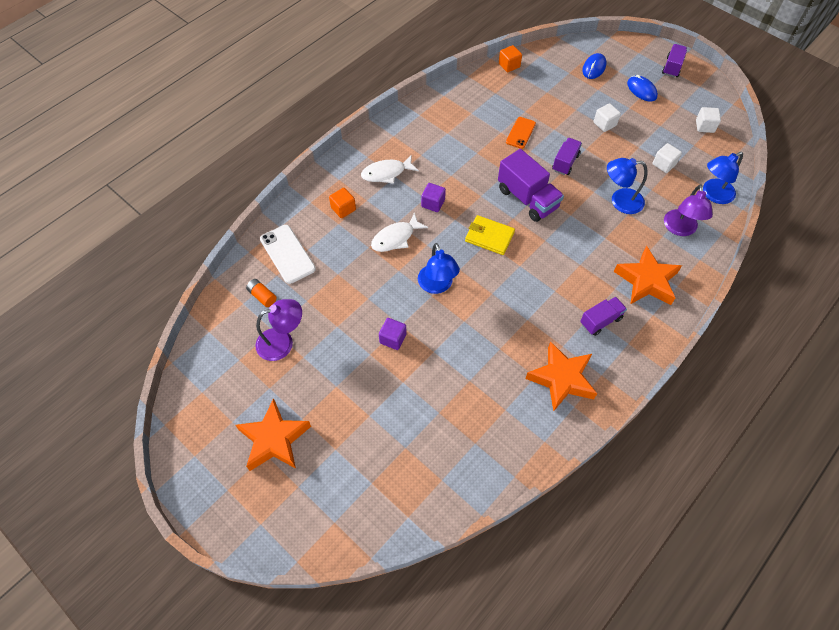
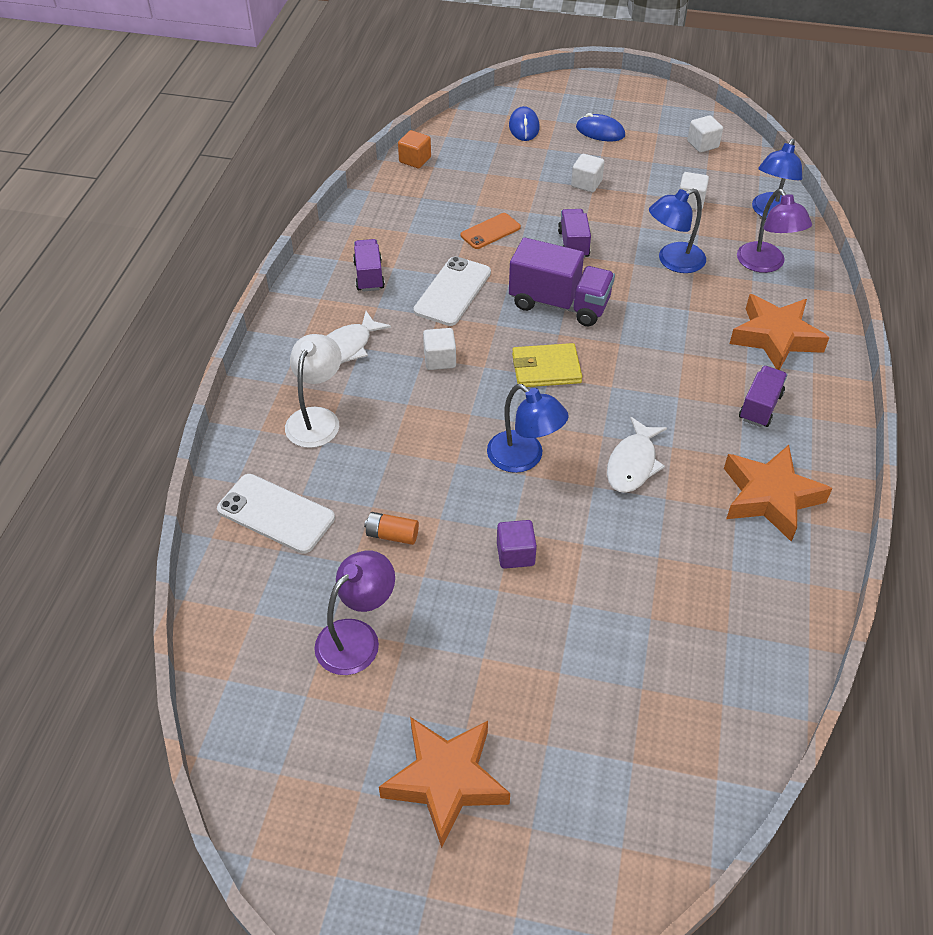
camera: 30 degrees left, 10 degrees down
orange battery [246,279,277,307] -> orange battery moved to [364,512,419,545]
orange cube [329,188,356,218] -> white lamp [285,334,342,448]
white fish [371,213,428,252] -> white fish moved to [607,417,667,493]
purple cube [421,183,446,212] -> white cube [423,328,456,370]
orange phone [506,117,536,149] -> orange phone turned 60 degrees clockwise [461,213,521,249]
purple truck [662,44,687,77] -> purple truck moved to [353,239,385,292]
none -> white phone [414,256,491,326]

